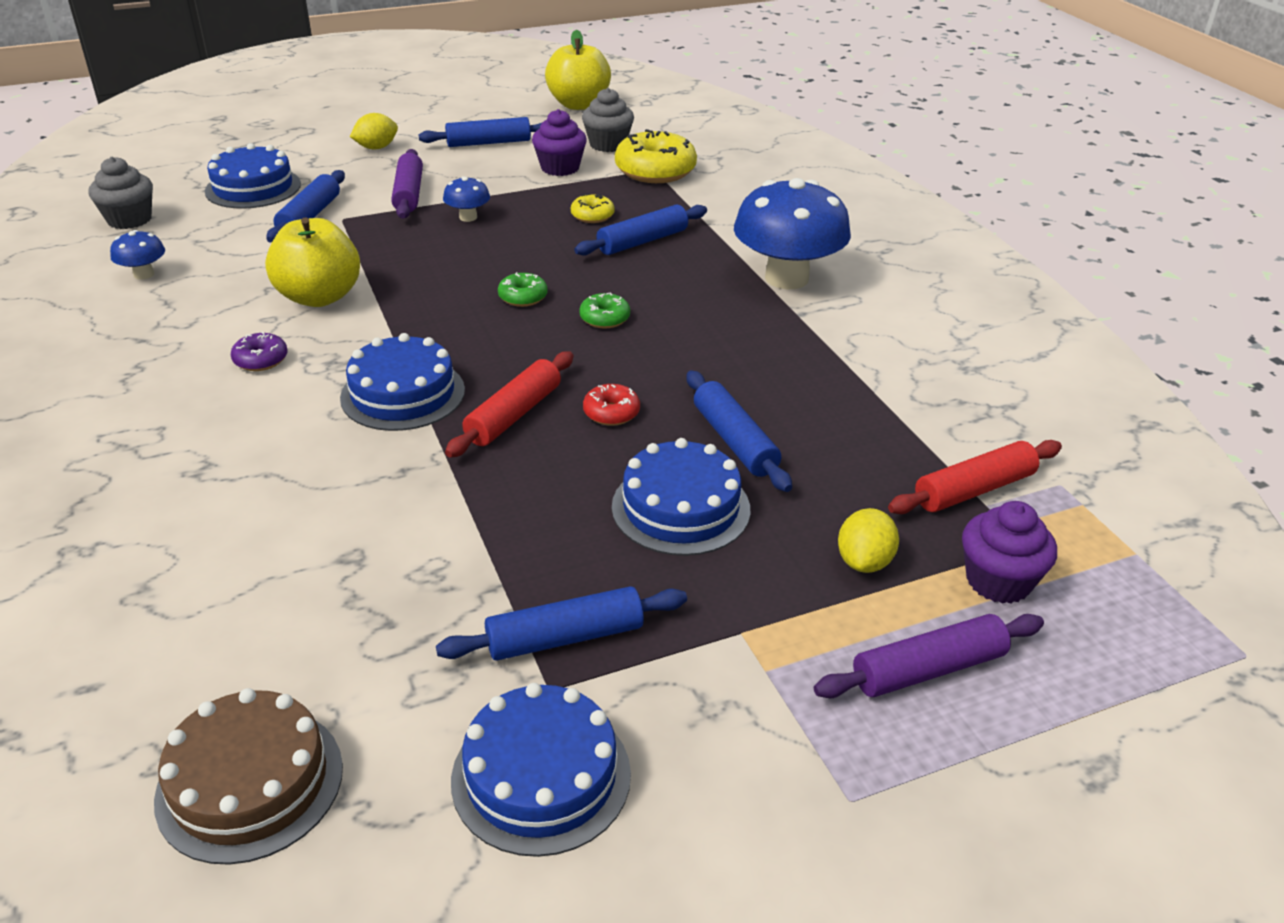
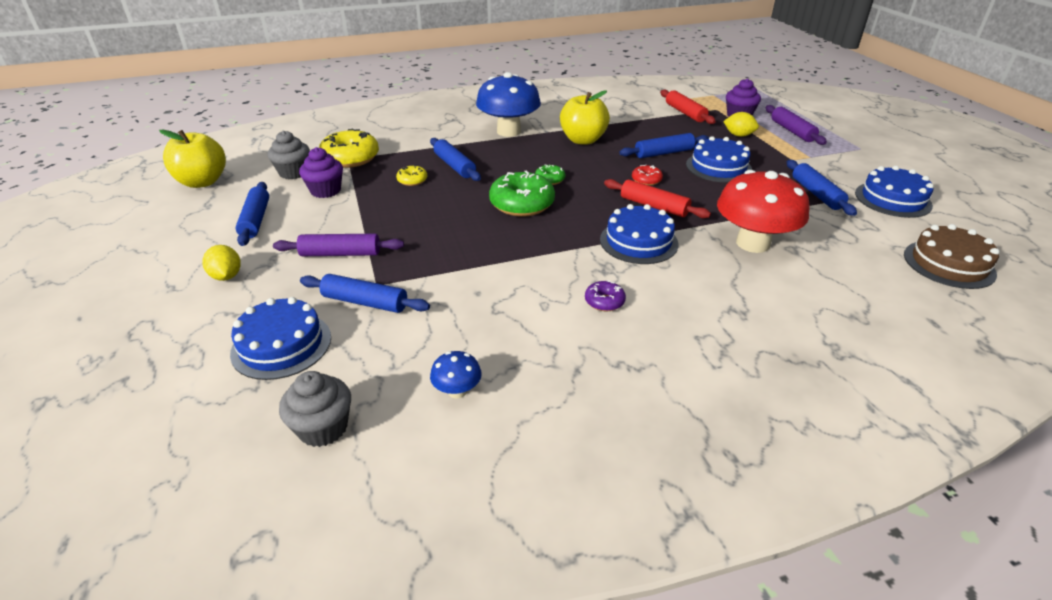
camera: 85 degrees left, 0 degrees up
yellow apple [265,218,360,307] -> yellow apple moved to [560,90,610,145]
blue mushroom [443,176,490,222] -> none
green donut [498,272,548,307] -> green donut [489,170,555,217], size x2.01
none -> red mushroom [717,170,810,253]

